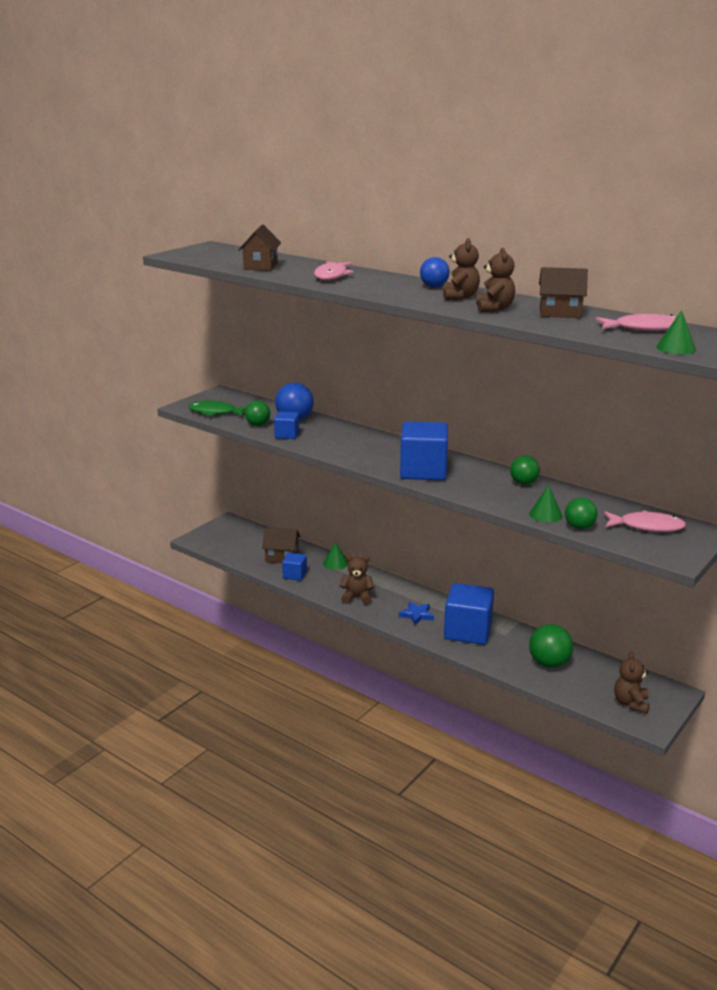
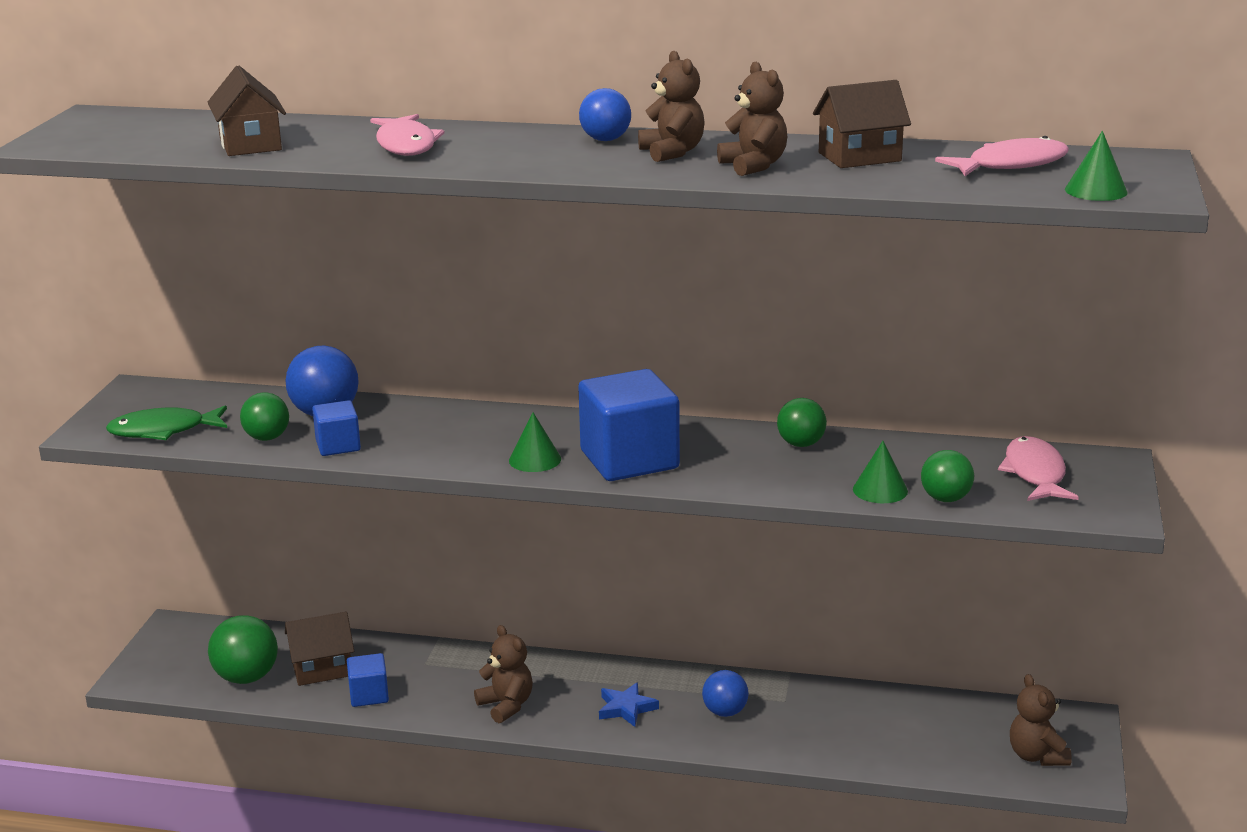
camera: 25 degrees left, 0 degrees up
green cone [323,541,348,570] -> green cone moved to [509,412,561,472]
brown teddy bear [340,555,374,605] -> brown teddy bear turned 75 degrees clockwise [474,625,533,723]
blue cube [444,583,494,645] -> blue ball [702,670,749,717]
green ball [529,624,573,668] -> green ball moved to [208,615,278,684]
pink fish [604,510,686,532] -> pink fish turned 75 degrees counterclockwise [998,436,1079,501]

